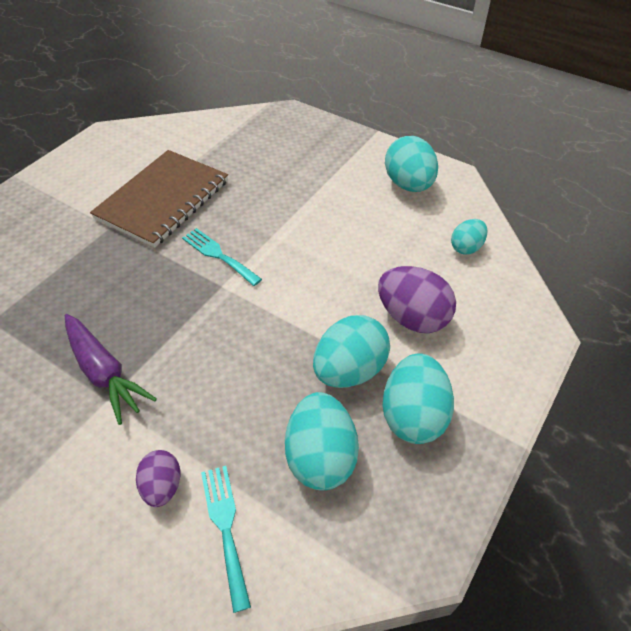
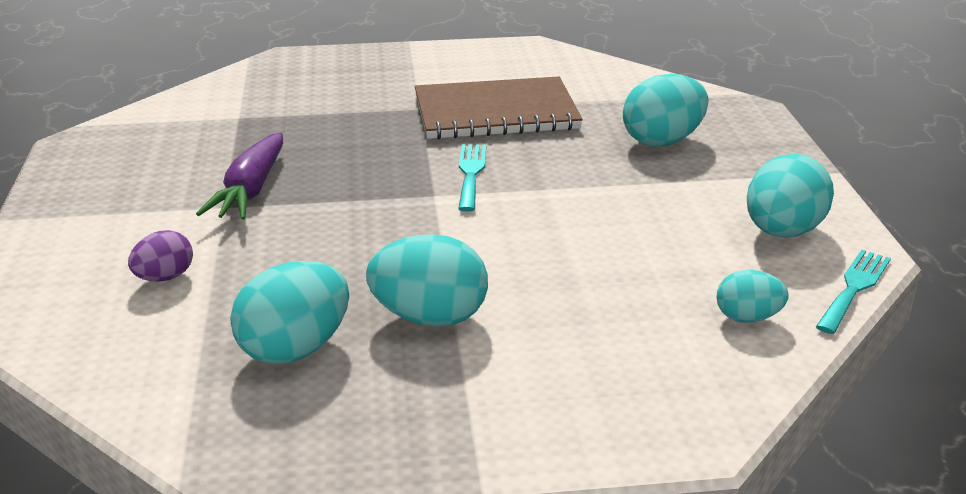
camera: 50 degrees right, 20 degrees down
turquoise fork [201,466,251,613] -> turquoise fork moved to [816,250,891,334]
purple egg [378,266,456,333] -> none
turquoise egg [382,353,454,444] -> turquoise egg moved to [623,74,708,147]

